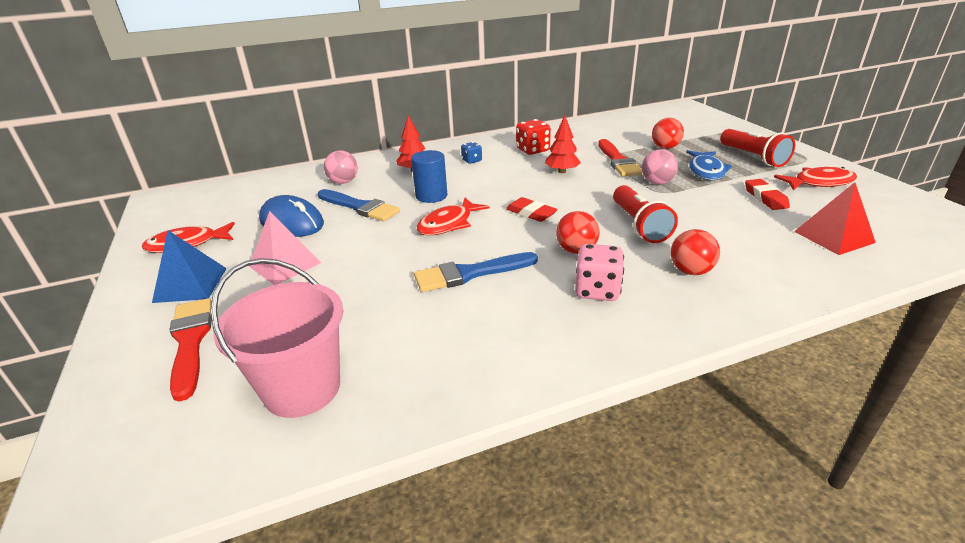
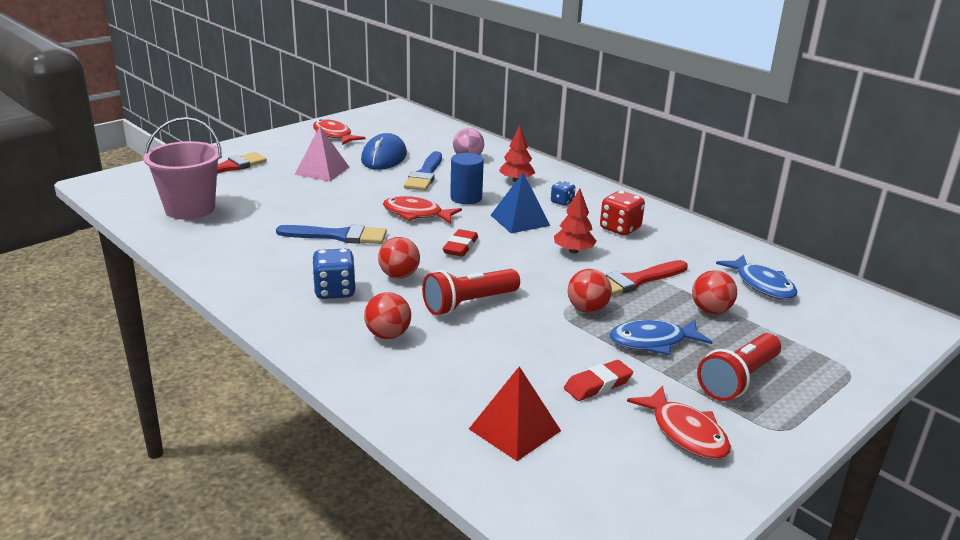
camera: 65 degrees right, 5 degrees down
blue pyramid [152,230,227,303] -> blue pyramid moved to [491,173,550,233]
blue brush [414,252,538,292] -> blue brush turned 135 degrees clockwise [276,225,387,244]
pink dice [575,244,624,301] -> blue dice [312,249,356,299]
pink ball [642,149,678,185] -> red ball [567,269,612,313]
none -> blue fish [716,254,798,300]

